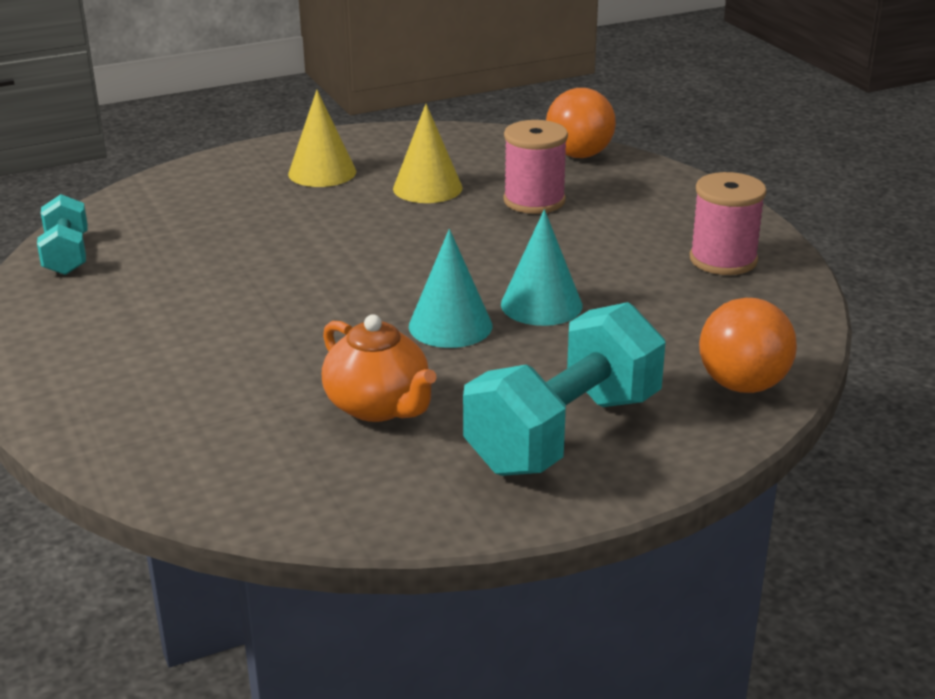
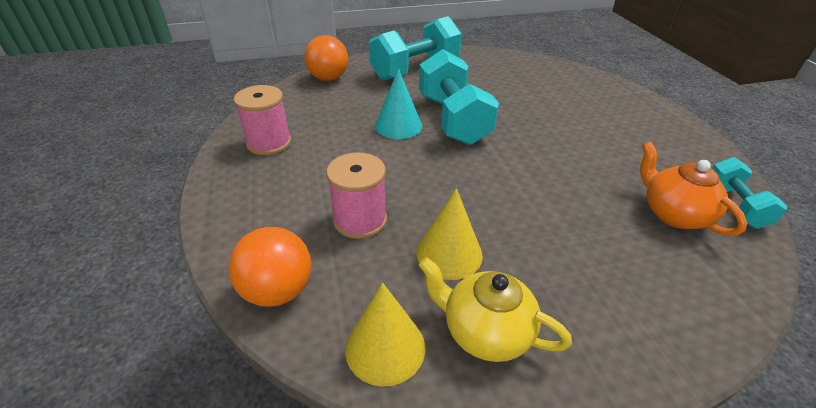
camera: 170 degrees left, 10 degrees up
yellow cone [288,90,356,187] -> yellow cone moved to [345,283,425,387]
orange teapot [322,314,437,422] -> orange teapot moved to [640,142,747,236]
turquoise cone [409,229,492,348] -> turquoise dumbbell [419,49,499,145]
none -> yellow teapot [419,257,572,362]

